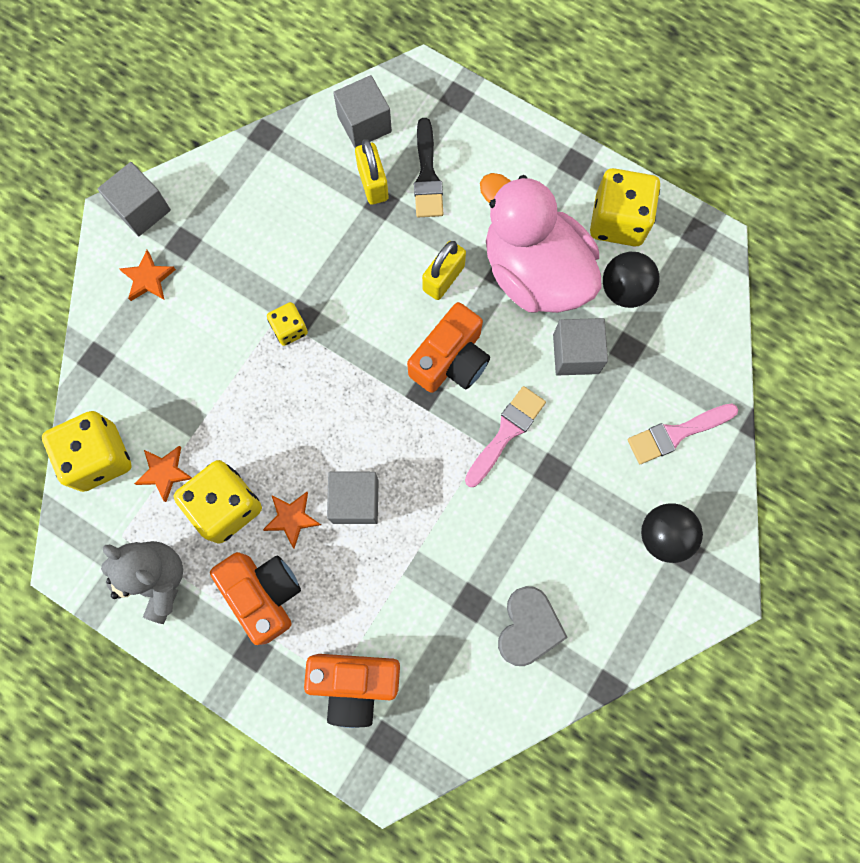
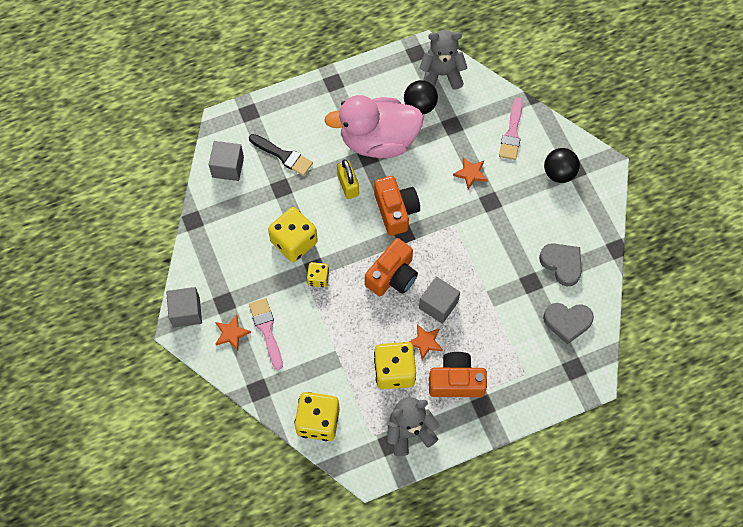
camera: 55 degrees left, 10 degrees down
orange star [134,446,192,502] -> orange star moved to [453,157,488,189]
orange camera [304,654,400,728] -> orange camera moved to [365,238,418,296]
yellow padlock [355,139,388,205] -> none
pink brush [465,386,546,487] -> pink brush moved to [249,298,283,370]
grey cube [553,318,608,375] -> none
yellow dice [590,168,660,247] -> yellow dice moved to [268,207,318,262]
none -> grey teddy bear [419,30,467,89]
none -> grey heart [543,303,594,345]

